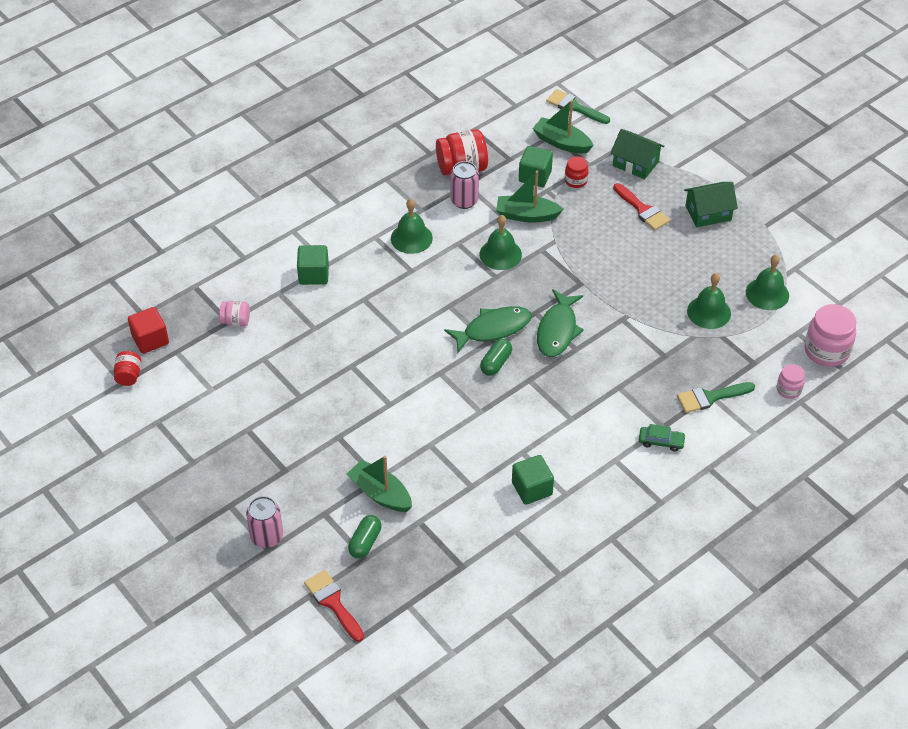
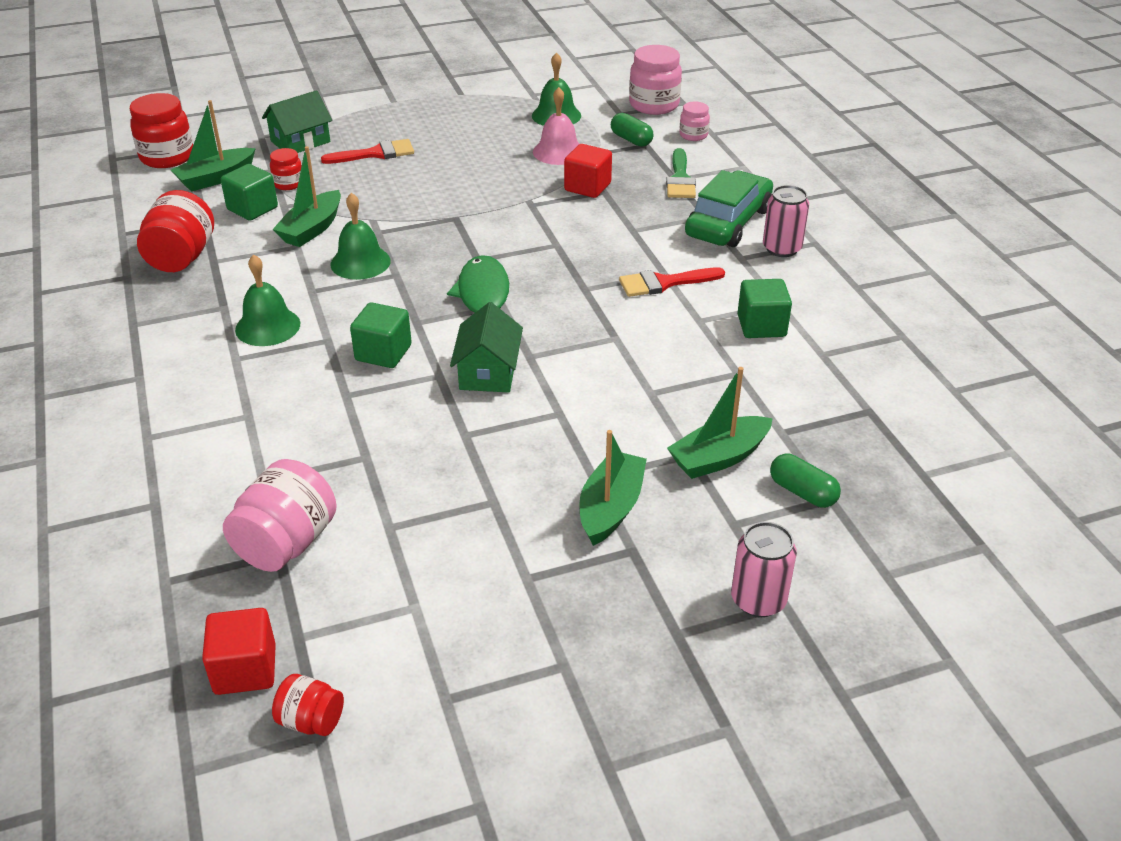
camera: 70 degrees left, 10 degrees down
pink jar [219,301,250,327] -> pink jar [223,459,337,572], size x1.83
green cube [297,245,329,285] -> green cube moved to [350,302,412,368]
red brush [304,570,364,642] -> red brush moved to [619,268,725,297]
pink can [451,161,479,209] -> pink can moved to [763,185,809,257]
green capsule [480,339,512,376] -> green capsule moved to [611,113,653,147]
green fish [537,289,584,357] -> none
green brush [546,89,610,124] -> red jar [130,93,193,168]
green car [639,424,686,452] -> green car [685,170,773,247], size x2.16
green house [684,182,738,227] -> green house moved to [450,302,523,392]
green bell [687,273,731,329] -> pink bell [533,87,579,165]
none -> red cube [564,144,612,198]
none -> green boat [579,430,647,546]

